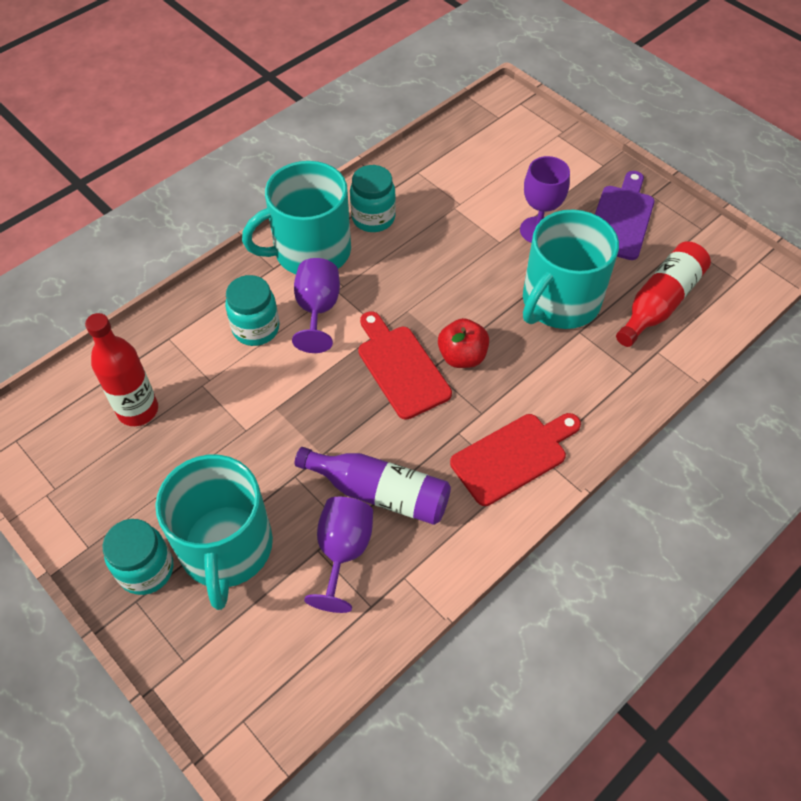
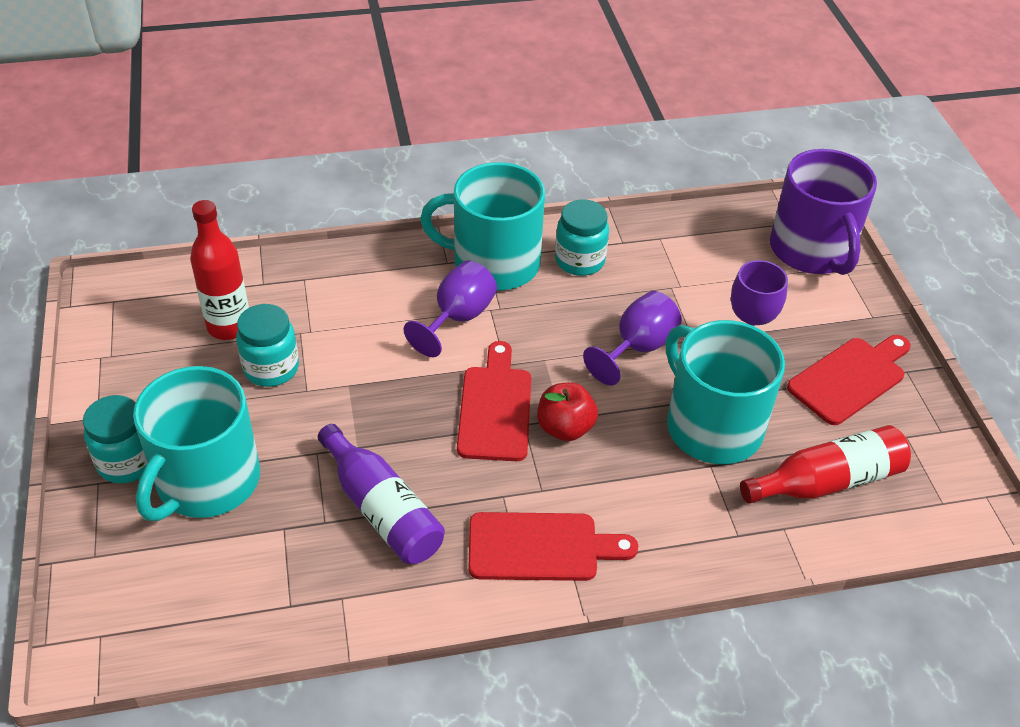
camera: 30 degrees right, 10 degrees down
turquoise jar [225,275,279,346] -> turquoise jar moved to [236,304,299,387]
purple goblet [304,497,373,613] -> purple goblet moved to [583,291,682,385]
turquoise mug [523,209,619,329] -> turquoise mug turned 75 degrees clockwise [666,320,785,464]
purple cutting board [595,171,655,260] -> red cutting board [787,335,911,425]
none -> purple mug [770,149,877,275]

